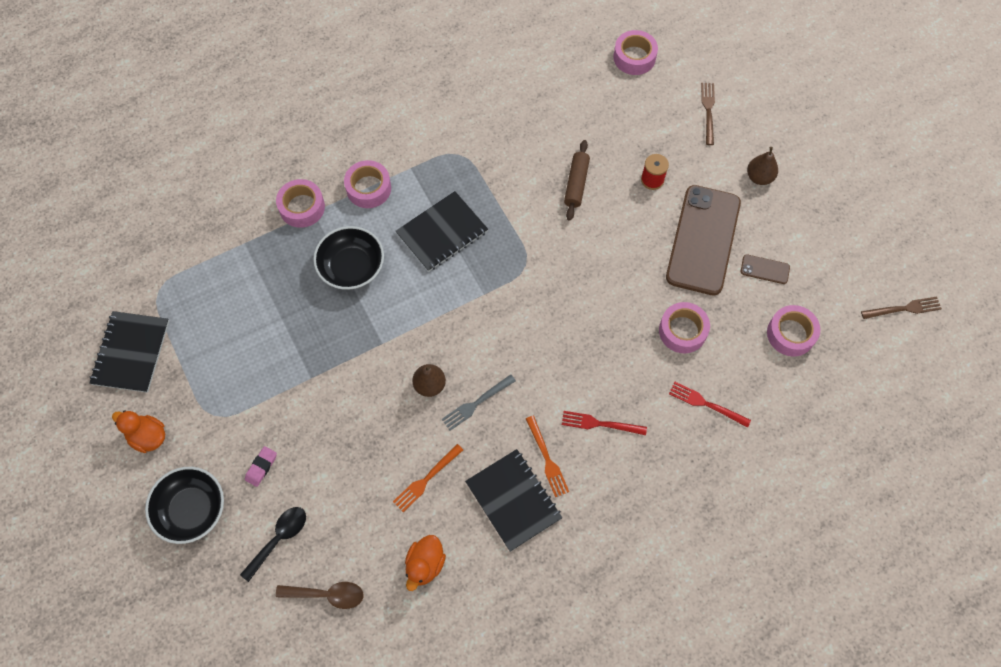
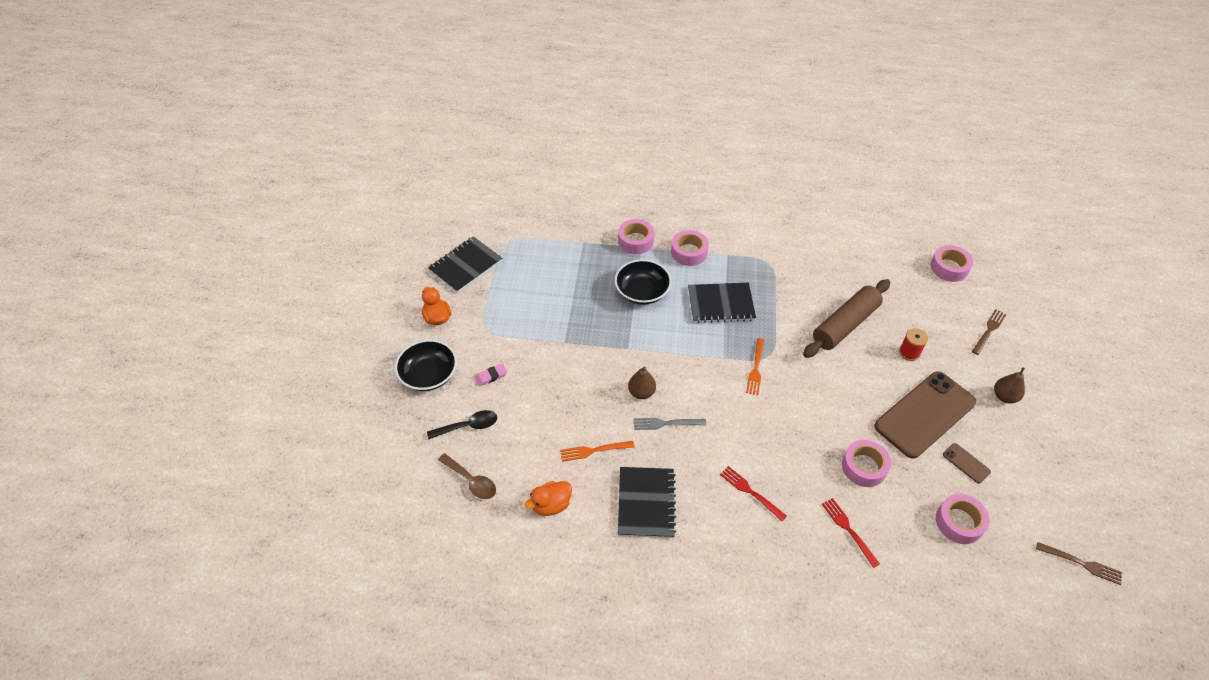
camera: 35 degrees right, 15 degrees down
orange fork [526,416,569,497] -> orange fork moved to [746,338,764,395]
brown rolling pin [564,140,590,221] -> brown rolling pin [803,279,890,358], size x1.71

